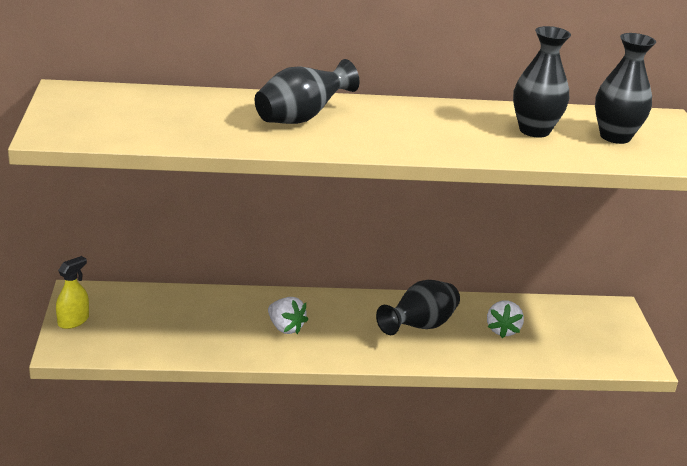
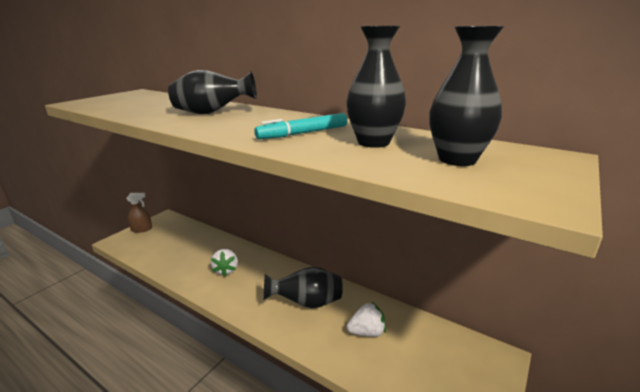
camera: 40 degrees right, 5 degrees down
yellow spray bottle [56,256,89,329] -> brown spray bottle [126,193,152,233]
white strawberry [487,300,524,338] -> white strawberry turned 150 degrees counterclockwise [347,302,386,337]
none -> turquoise marker [254,113,347,139]

